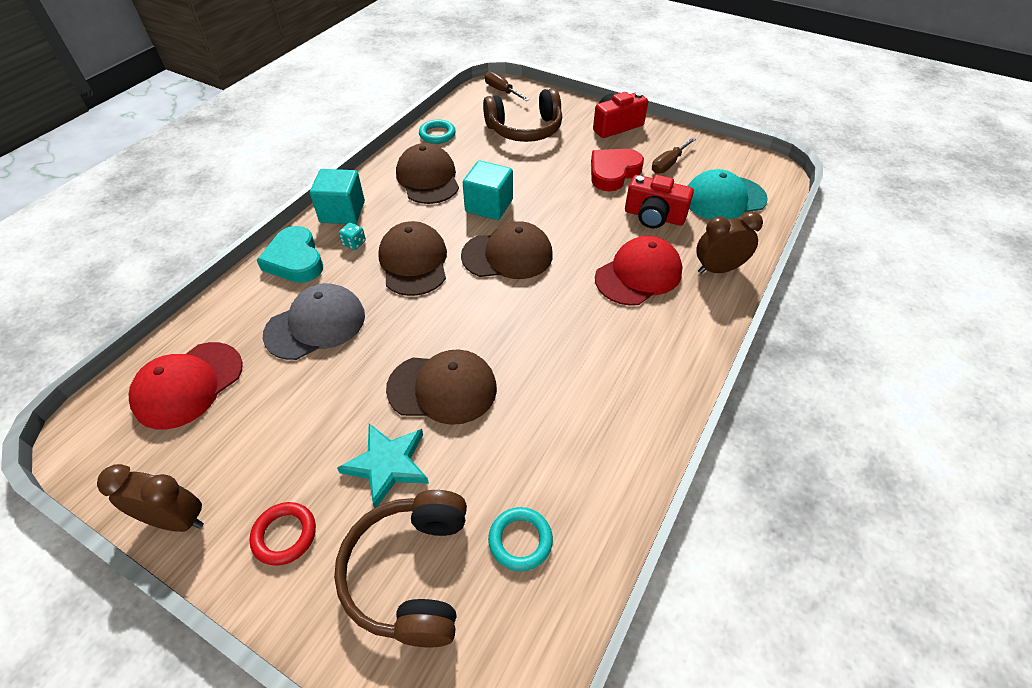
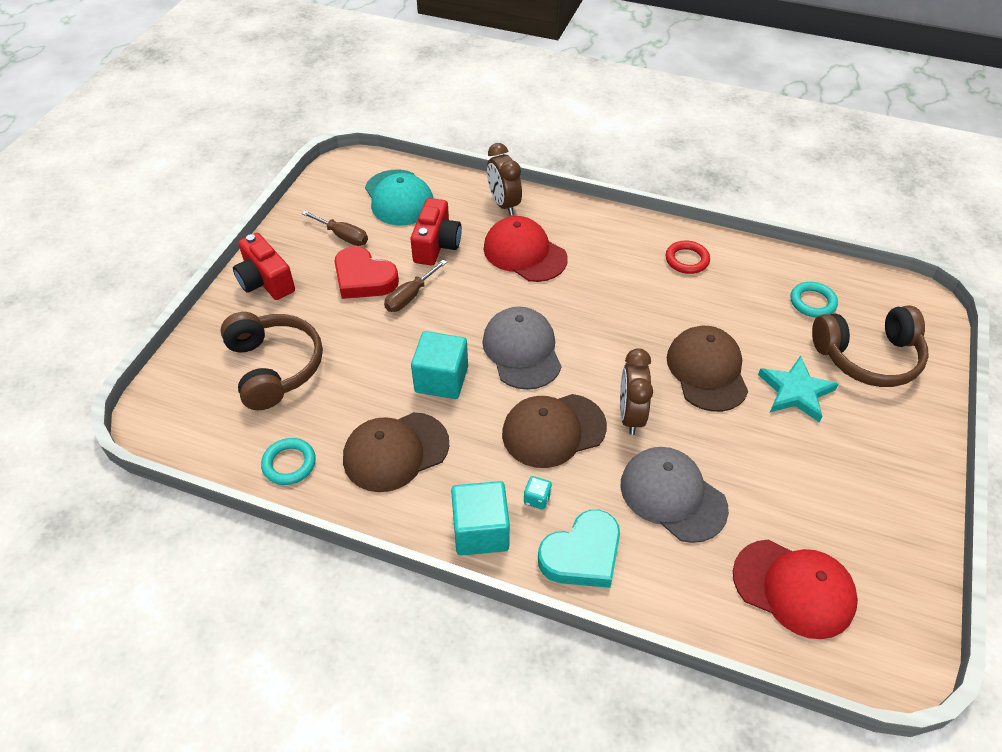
camera: 100 degrees left, 0 degrees up
brown clock [97,464,204,532] -> brown clock moved to [620,348,653,435]
red ring [249,502,316,566] -> red ring moved to [666,240,710,274]
brown cap [461,221,553,279] -> grey cap [482,306,562,390]
brown screwdriver [485,71,530,101] -> brown screwdriver moved to [384,260,447,312]

